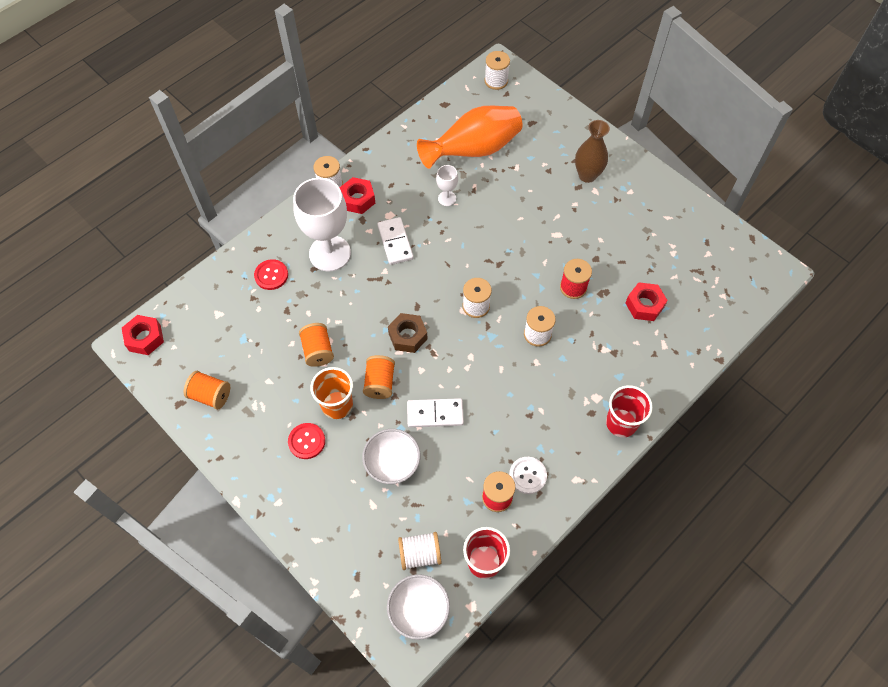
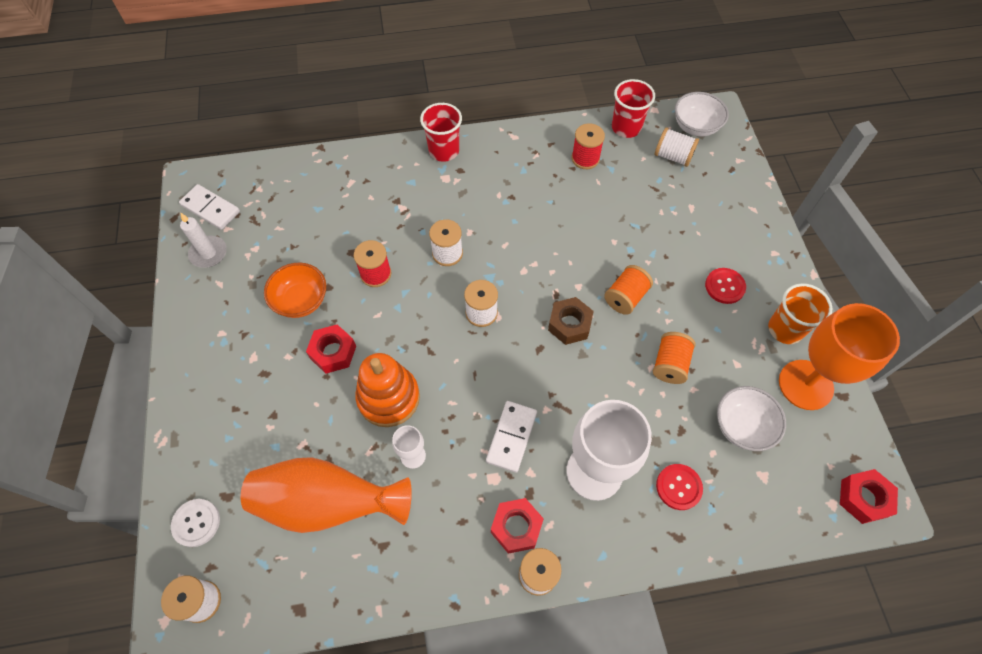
camera: 145 degrees left, 0 degrees up
orange spool [184,371,230,410] -> orange goblet [779,303,900,410]
orange cup [310,367,353,419] -> orange cup moved to [768,283,832,344]
white bowl [362,429,420,484] -> white bowl moved to [717,386,786,451]
white domino [407,398,464,428] -> white domino moved to [179,184,240,230]
white button [509,457,547,494] -> white button moved to [171,499,220,547]
brown vase [575,120,610,183] -> none
red nut [625,282,668,321] -> red nut moved to [306,324,356,374]
none -> white candle [180,213,227,268]
none -> orange bowl [264,263,326,318]
none -> orange stacking toy [355,353,420,427]

